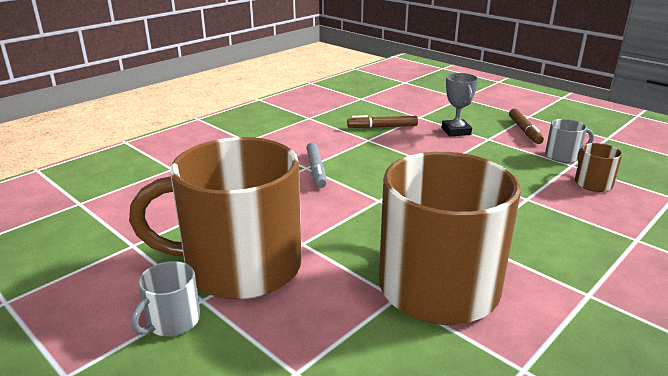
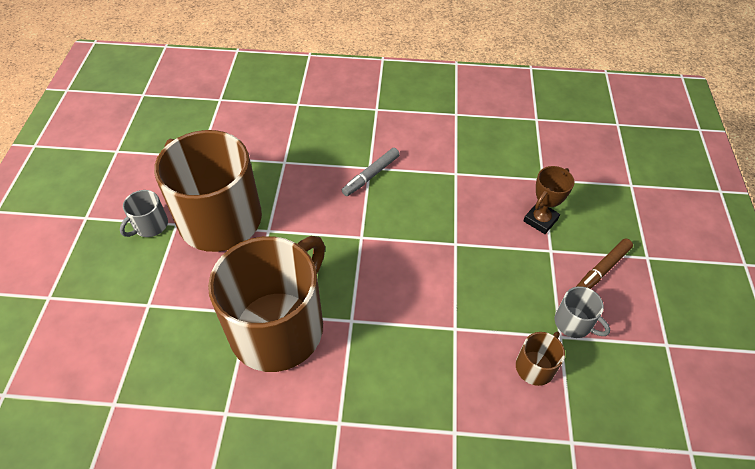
camera: 50 degrees right, 25 degrees up
grey mug [131,261,201,336] -> grey mug turned 45 degrees counterclockwise [120,190,168,237]
brown marker [347,115,418,128] -> none
grey trophy [442,73,478,137] -> brown trophy [523,166,574,234]

